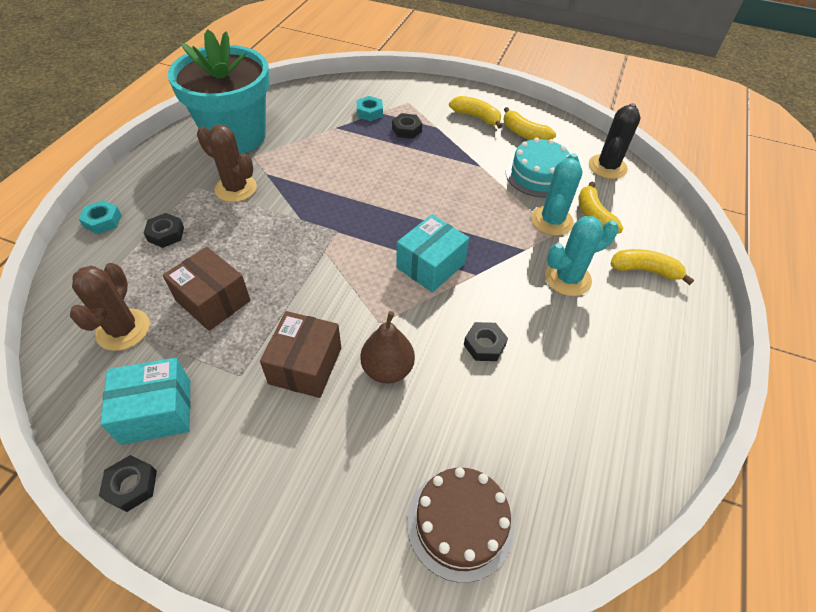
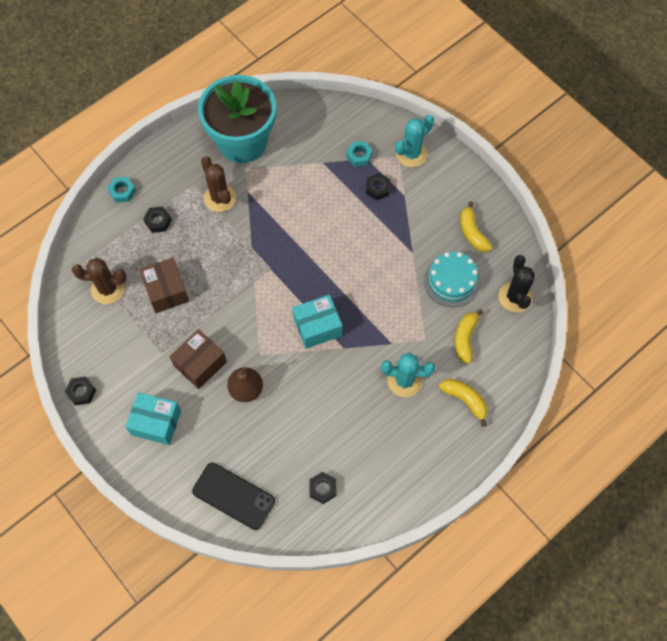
camera: 30 degrees right, 15 degrees up
brown cactus [70,263,150,351] -> brown cactus turned 60 degrees clockwise [72,258,127,304]
turquoise box [100,358,190,445] -> turquoise box moved to [125,392,181,445]
brown cake [407,467,514,583] -> black phone [192,462,275,530]
yellow banana [449,96,502,129] -> none
black nut [464,322,508,361] -> black nut moved to [309,472,336,504]
turquoise cactus [531,153,583,236] -> turquoise cactus moved to [395,115,434,167]
black cactus [589,103,641,179] -> black cactus turned 60 degrees counterclockwise [499,255,535,312]

